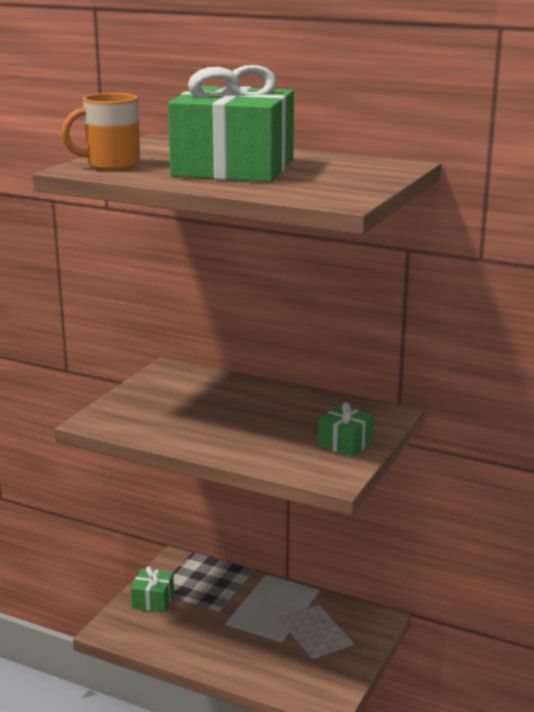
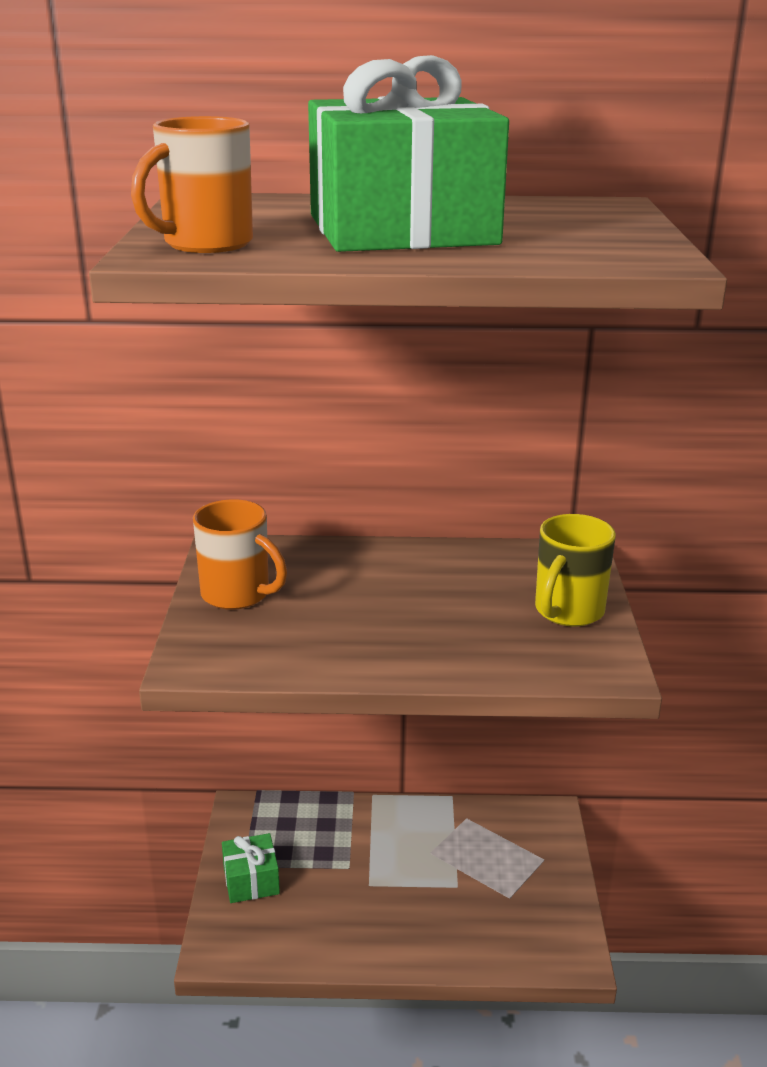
camera: 25 degrees left, 5 degrees up
green gift [318,402,374,457] -> yellow mug [535,514,616,626]
none -> orange mug [193,499,287,610]

